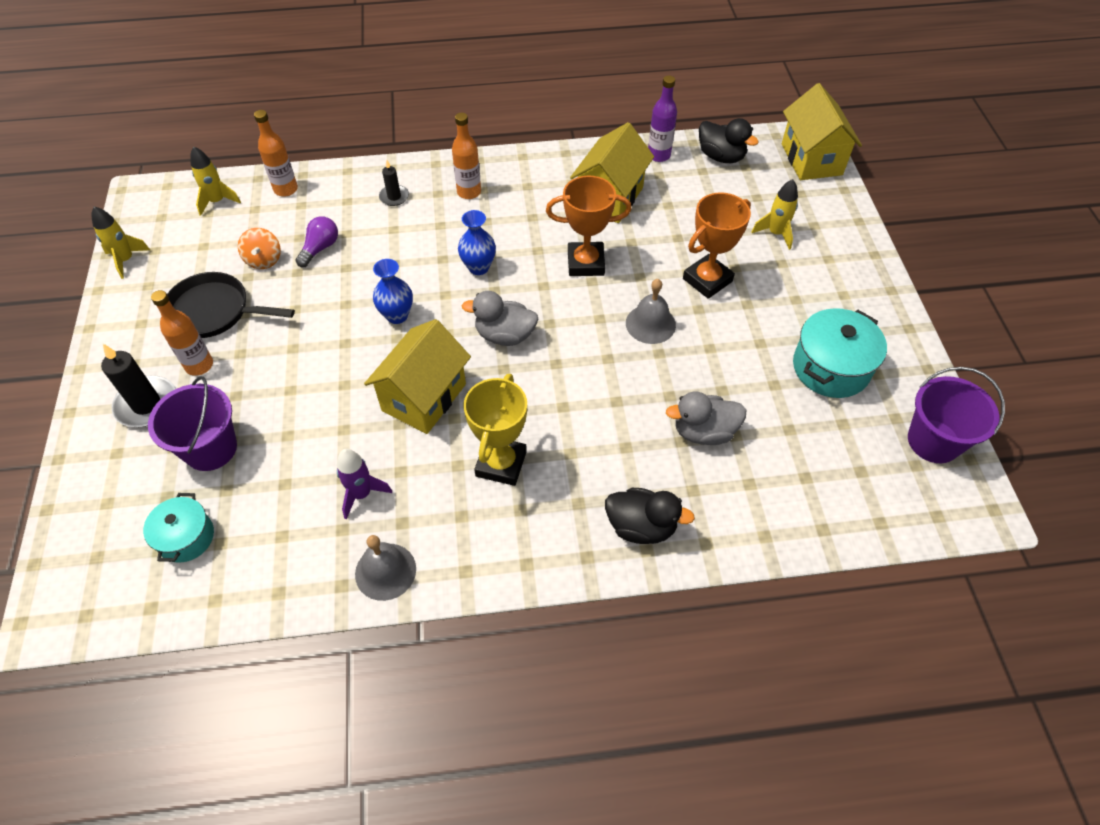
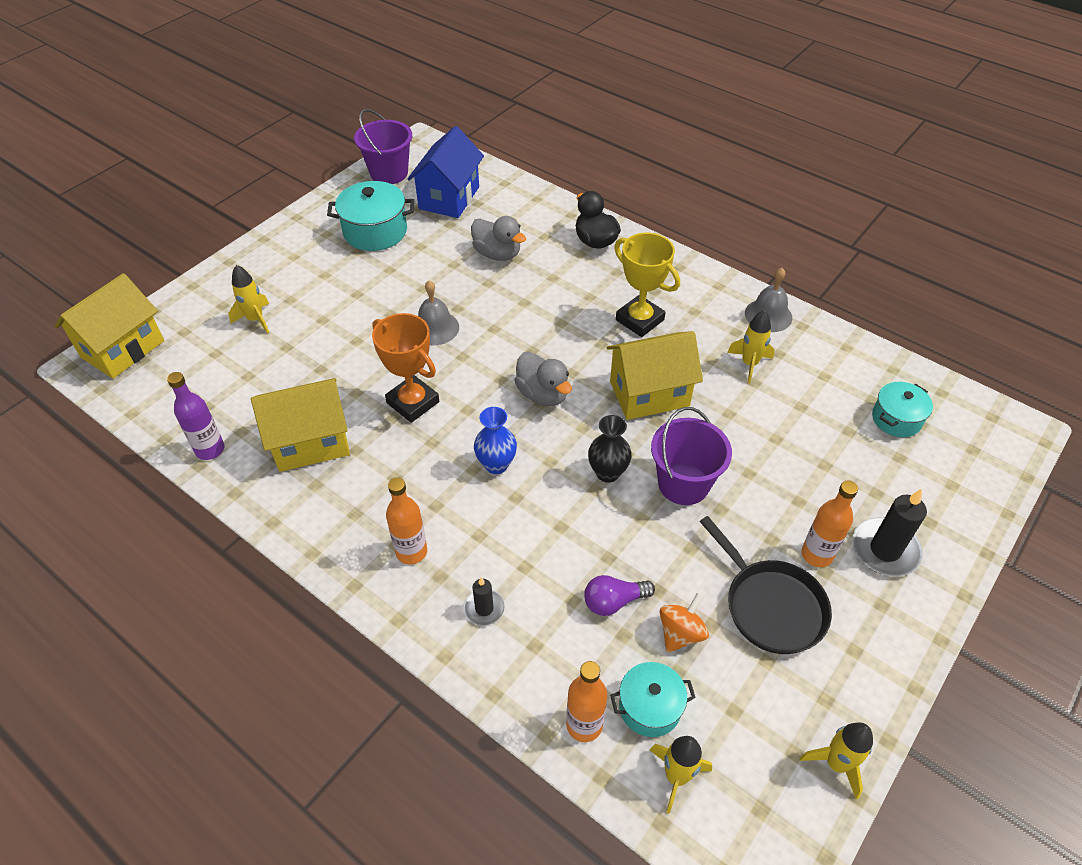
camera: 135 degrees left, 5 degrees down
purple bucket [148,376,237,471] -> purple bucket moved to [651,407,732,505]
purple rocket [337,449,392,519] -> yellow rocket [727,310,774,384]
blue vase [373,259,413,324] -> black vase [588,415,632,483]
yellow trophy [464,374,527,486] -> yellow trophy turned 75 degrees clockwise [614,233,680,337]
orange trophy [683,192,751,299] -> none
black duck [699,118,759,163] -> none
none -> blue house [408,126,484,218]
none -> turquoise pot [610,662,696,737]

